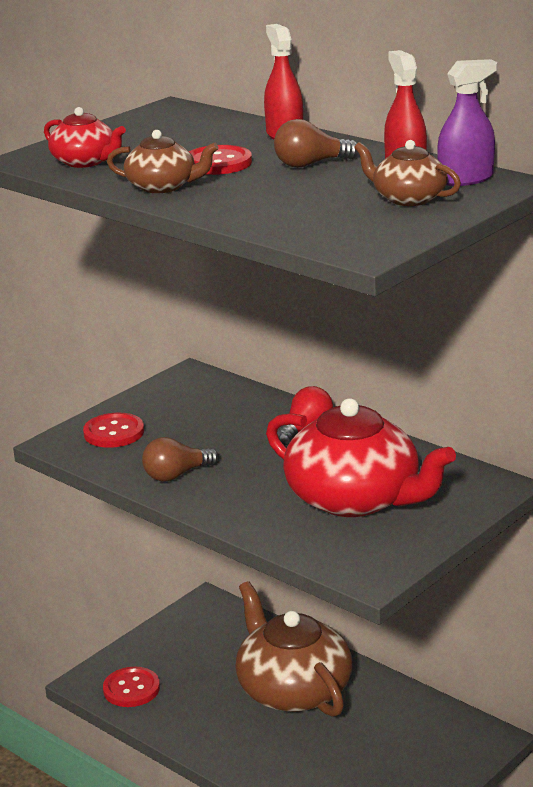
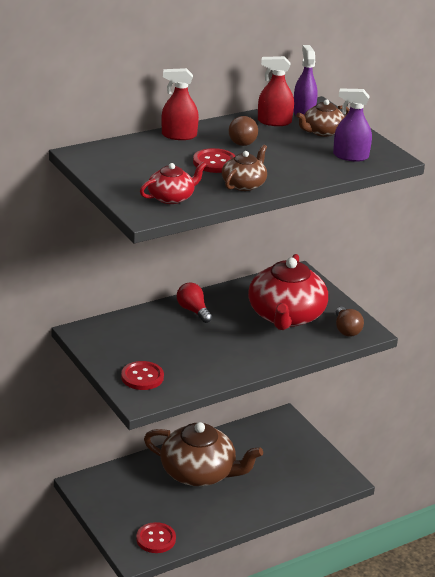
camera: 75 degrees left, 5 degrees up
brown light bulb [142,437,219,481] -> brown light bulb moved to [336,307,364,337]
brown teapot [235,581,352,717] -> brown teapot turned 150 degrees counterclockwise [144,422,263,486]
red teapot [266,398,456,517] -> red teapot turned 135 degrees clockwise [248,254,328,330]
none -> purple spray bottle [333,88,372,162]

